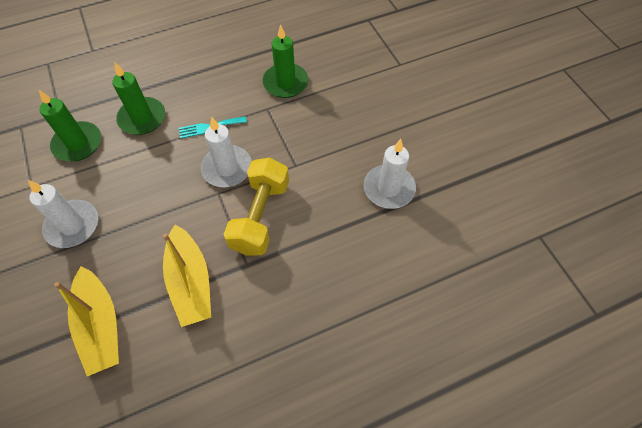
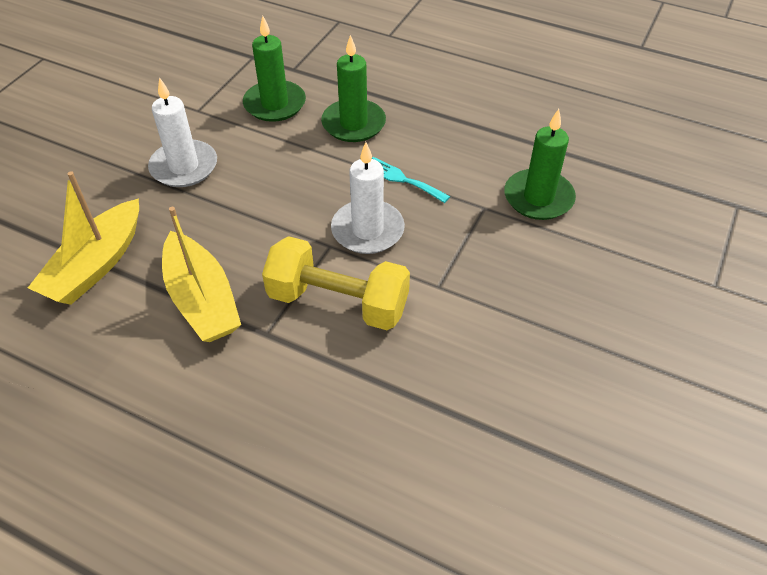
camera: 50 degrees right, 10 degrees down
yellow boat [163,225,211,327] -> yellow boat turned 60 degrees counterclockwise [162,207,241,342]
yellow dumbbell [224,157,289,256] -> yellow dumbbell turned 45 degrees clockwise [262,236,410,330]
white candle [363,139,416,209] -> none

